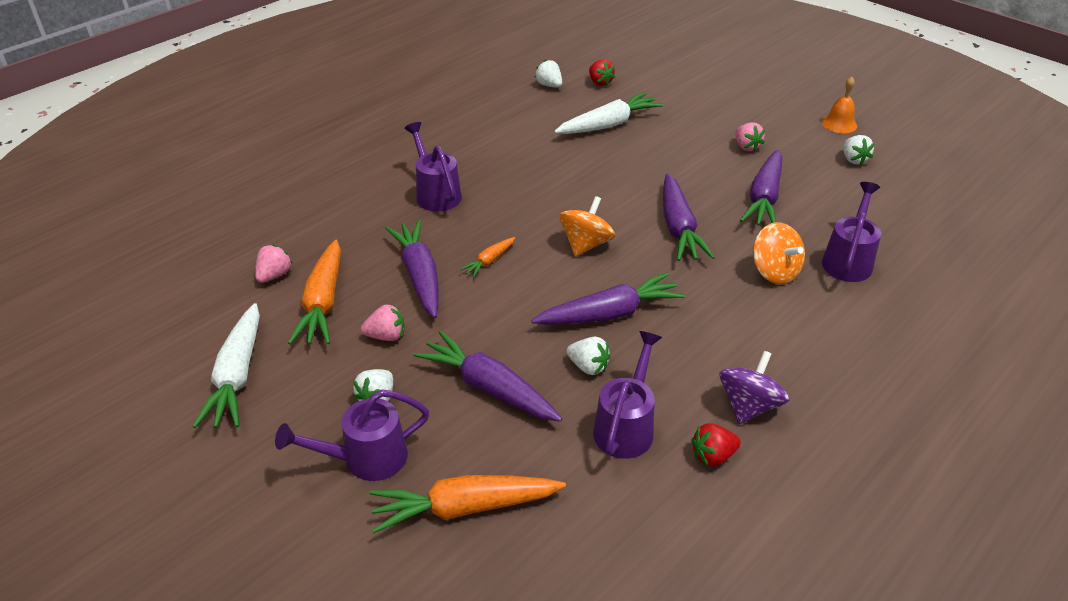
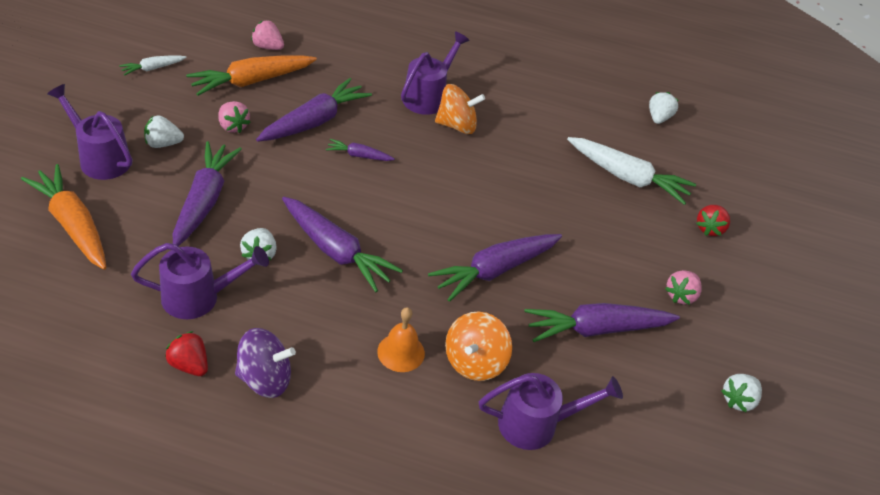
camera: 55 degrees right, 5 degrees up
white carrot [192,303,260,428] -> white carrot [119,55,186,76], size x0.50
pink strawberry [255,245,293,283] -> pink strawberry turned 150 degrees counterclockwise [251,20,284,50]
orange carrot [460,237,515,278] -> purple carrot [326,139,395,161]
orange spinning top [559,196,615,256] -> orange spinning top moved to [435,84,485,134]
red strawberry [589,59,615,86] -> red strawberry moved to [696,205,730,236]
orange bell [822,77,857,133] -> orange bell moved to [377,307,425,372]

